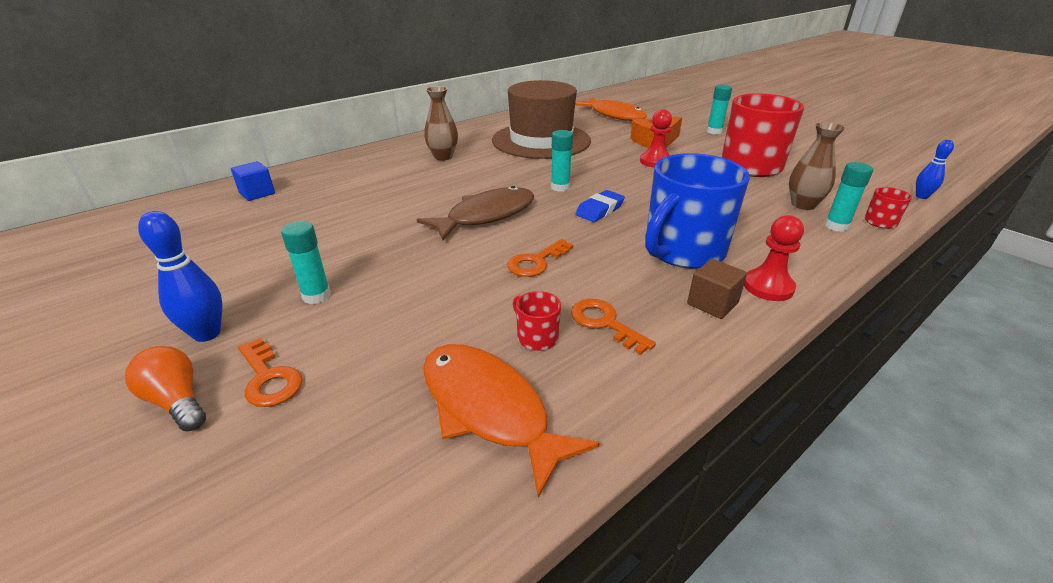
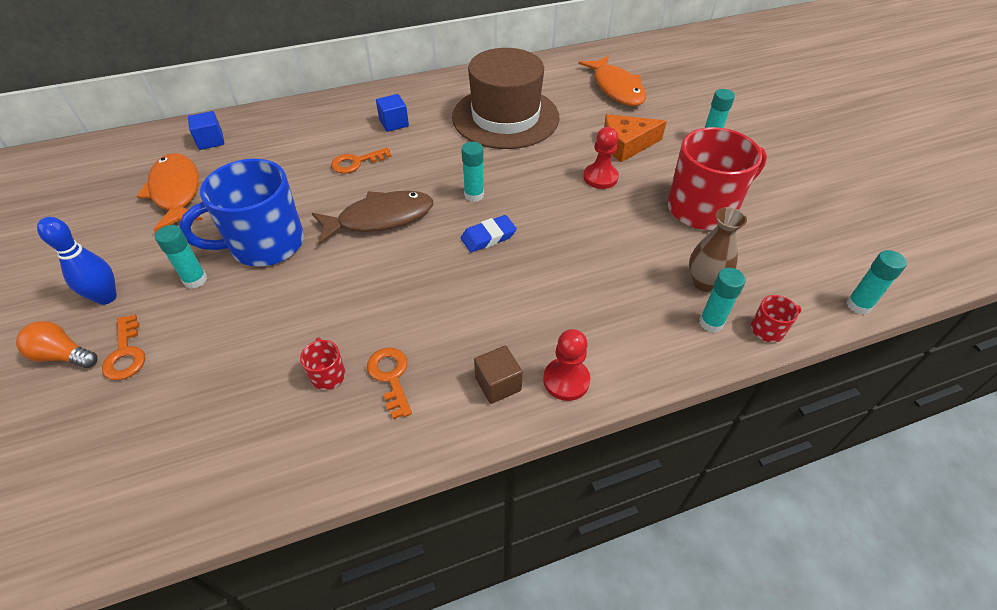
camera: 20 degrees right, 15 degrees up
orange light bulb [125,346,206,432] -> orange light bulb turned 45 degrees counterclockwise [16,321,97,368]
orange fish [423,344,599,498] -> orange fish moved to [137,153,203,232]
brown vase [424,86,458,160] -> blue cube [376,94,409,132]
orange key [507,239,573,277] -> orange key moved to [331,147,392,174]
blue mug [645,153,750,268] -> blue mug moved to [179,158,304,267]
blue bowling pin [916,140,954,199] -> turquoise glue stick [846,250,907,314]

